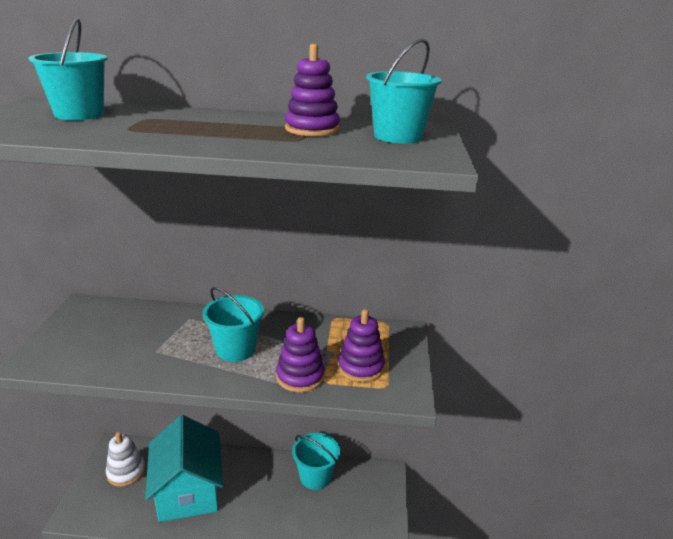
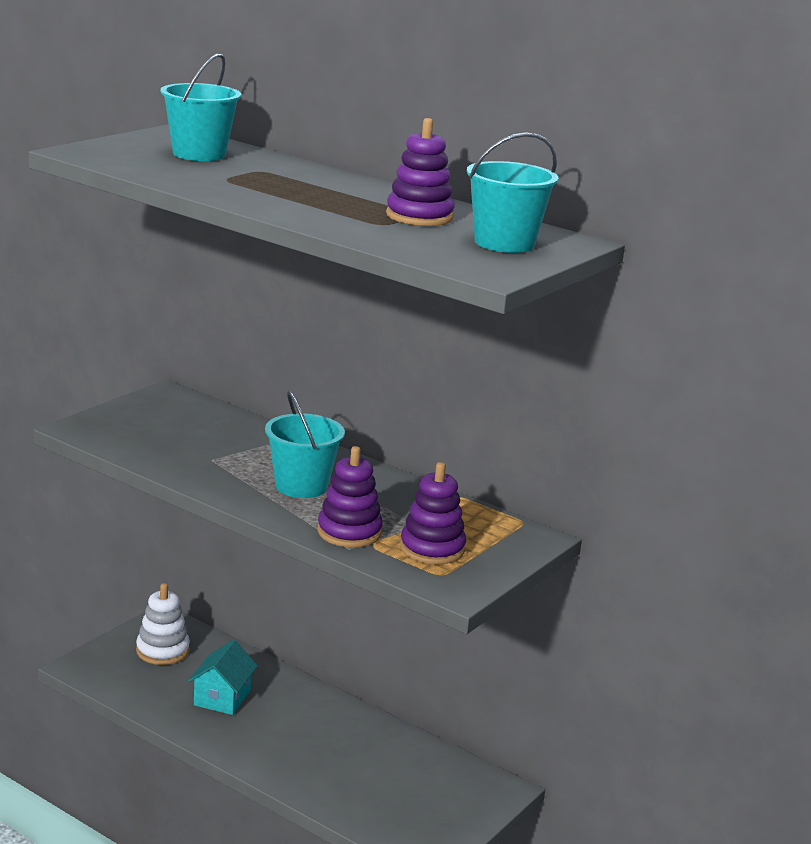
camera: 30 degrees right, 5 degrees down
turquoise house [145,415,223,522] -> turquoise house [188,640,258,715], size x0.52
turquoise bucket [292,433,340,490] -> none

